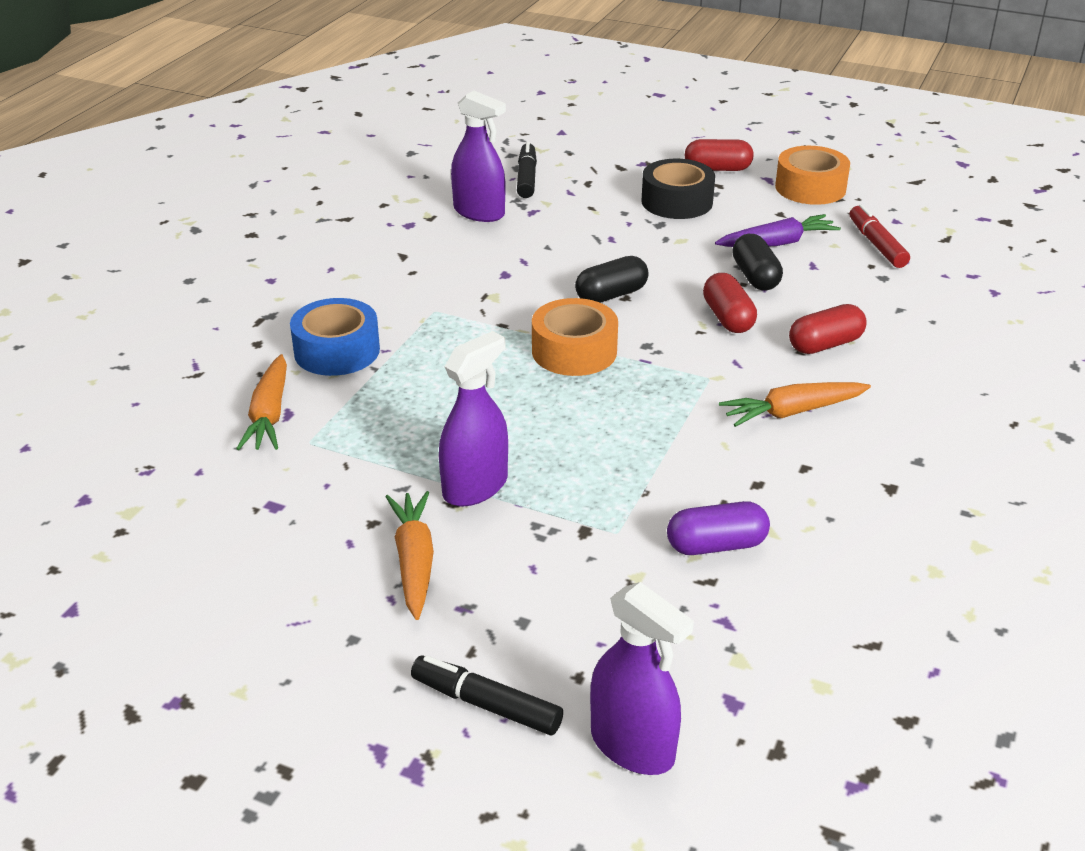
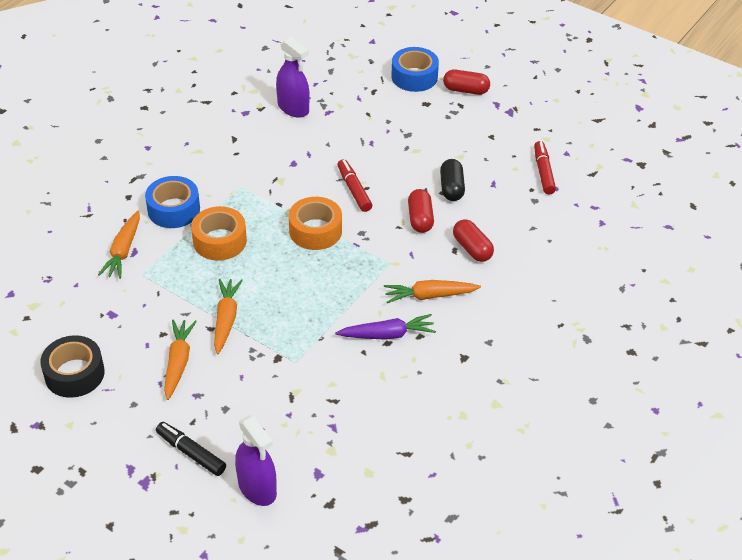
camera: 10 degrees right, 10 degrees up
purple spray bottle [439,331,508,506] -> orange carrot [214,279,243,354]
black marker [517,141,537,198] -> none
black capsule [575,256,649,303] -> red marker [338,159,372,212]
black tape [642,159,715,219] -> black tape moved to [40,335,105,398]
purple capsule [667,501,770,555] -> none
purple carrot [715,214,841,247] -> purple carrot moved to [335,314,436,340]
orange tape [775,146,850,205] -> orange tape moved to [191,206,247,261]
red capsule [789,304,867,354] -> red capsule turned 75 degrees clockwise [453,219,494,262]
none -> blue tape [391,47,439,92]

